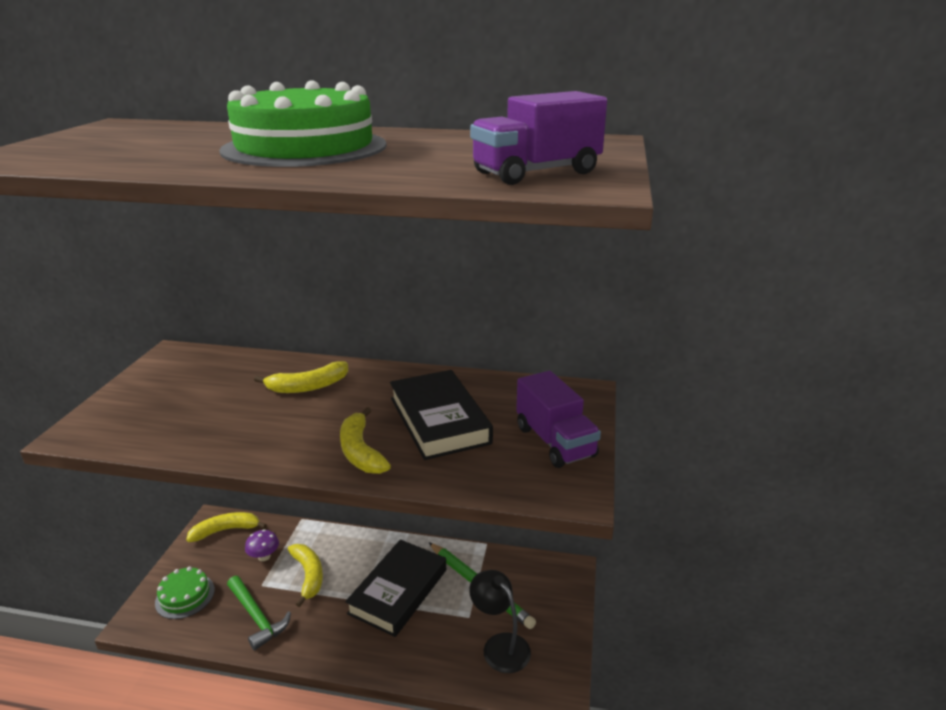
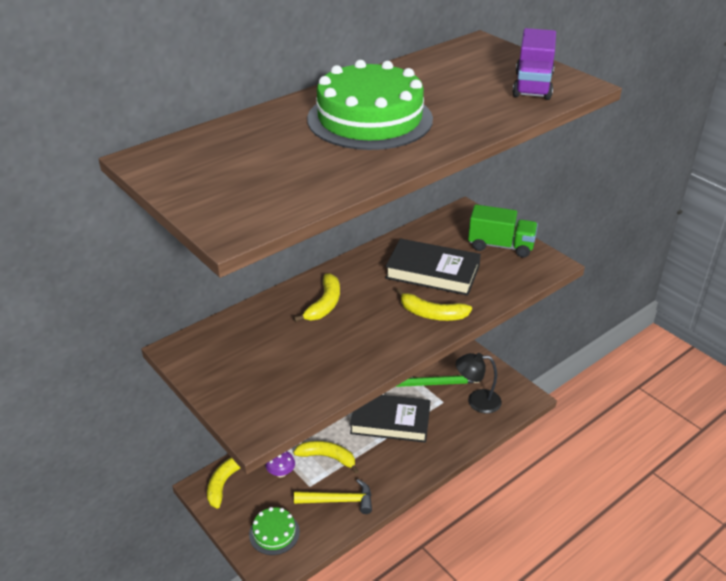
camera: 50 degrees left, 10 degrees up
green hammer [227,576,291,650] -> yellow hammer [294,479,372,514]
black book [345,539,446,637] -> black book turned 60 degrees counterclockwise [350,395,430,443]
purple truck [516,371,601,468] -> green truck [468,205,538,258]

